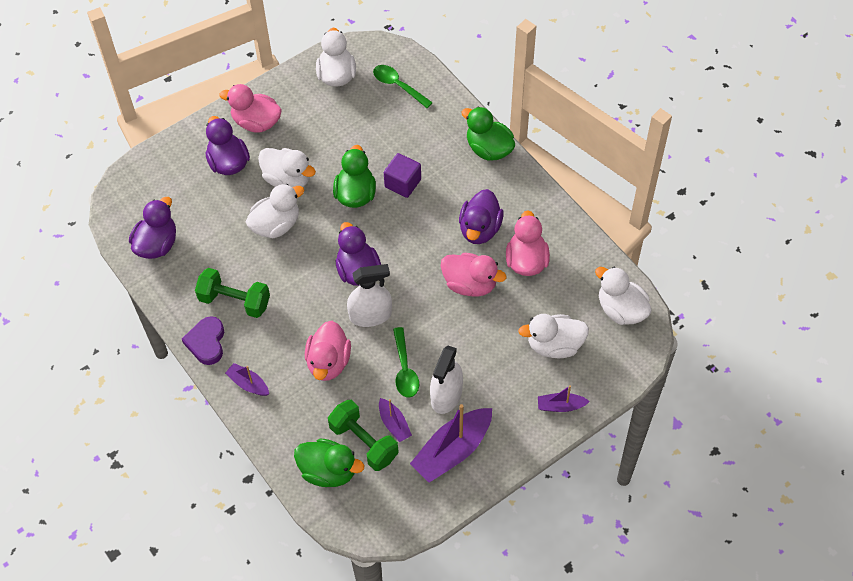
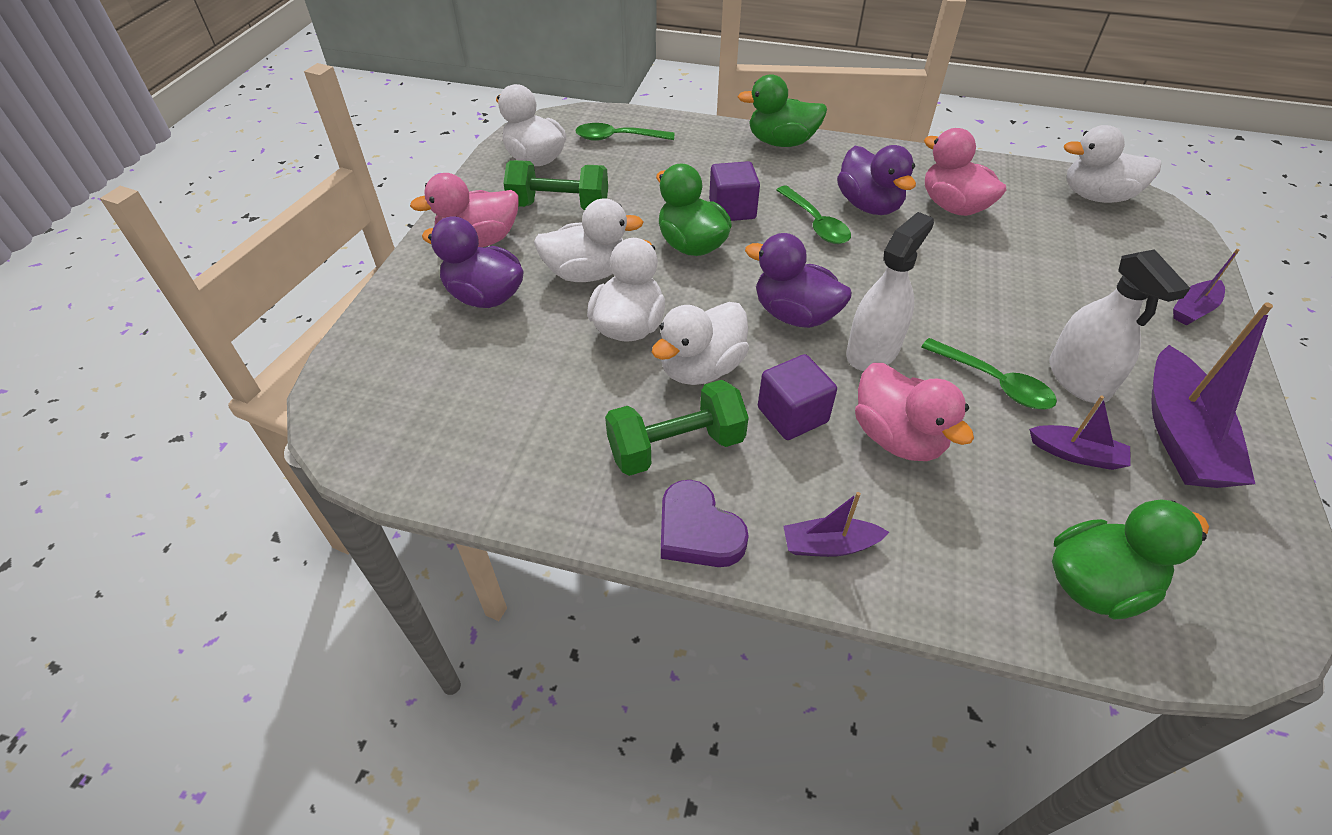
camera: 40 degrees left, 10 degrees down
purple duck [129,197,176,259] -> none
green dumbbell [328,400,399,471] -> green dumbbell moved to [503,160,608,211]
pink duck [441,253,507,297] -> none
white duck [518,314,589,358] -> white duck moved to [652,302,749,385]
none -> purple cube [758,354,837,440]
none -> green spoon [776,186,851,244]

